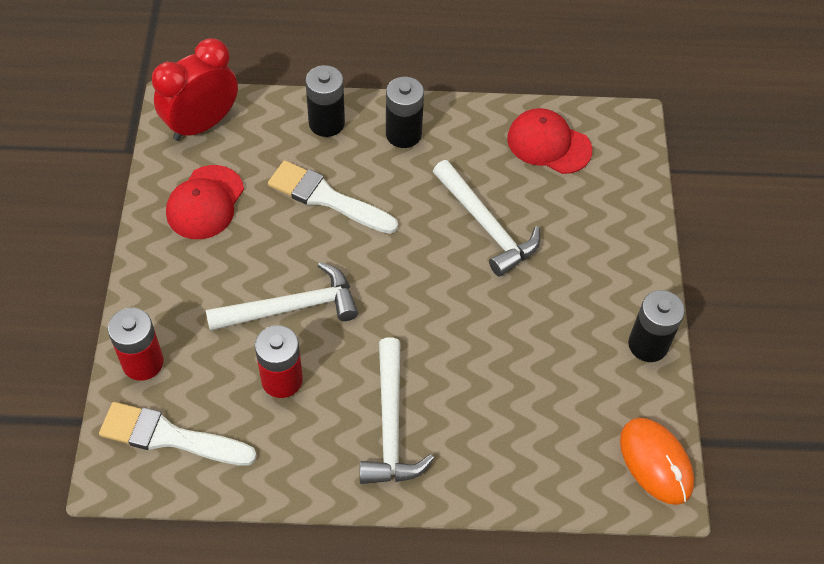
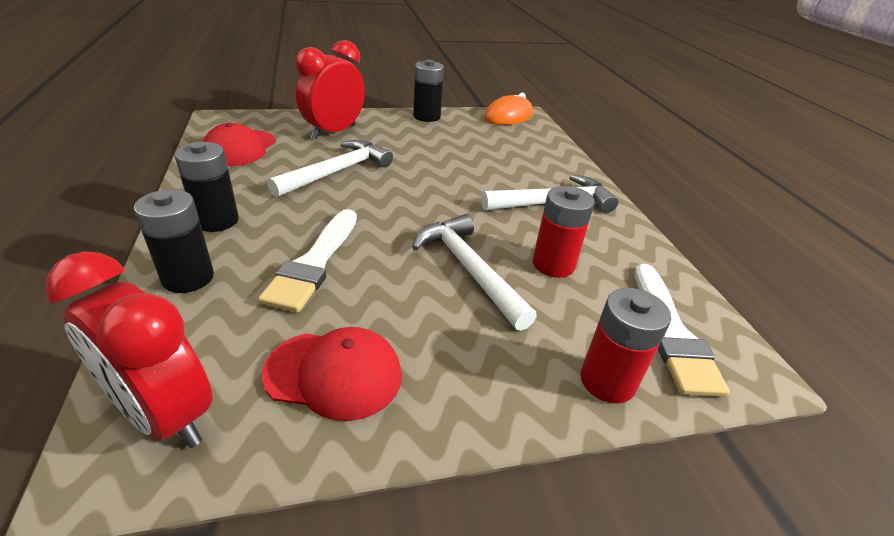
camera: 105 degrees left, 20 degrees down
none -> red clock [295,40,365,139]

